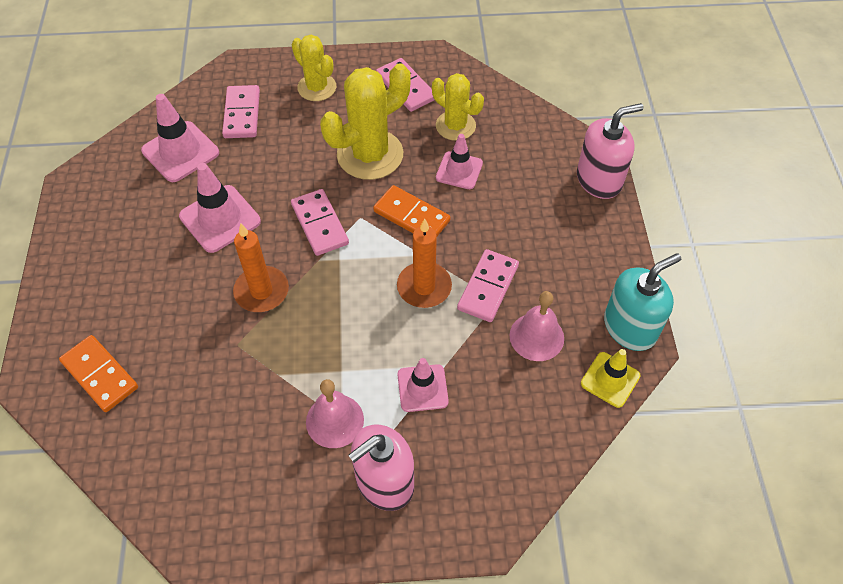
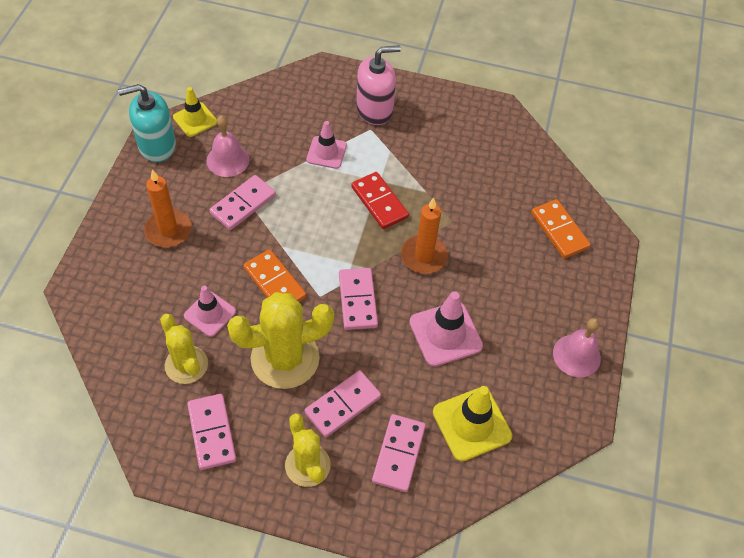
camera: 165 degrees left, 0 degrees up
pink traffic cone [141,94,219,182] -> yellow traffic cone [433,386,512,461]
pink bell [306,379,364,448] -> pink bell moved to [553,318,601,378]
orange candle [397,219,452,308] -> orange candle moved to [144,169,192,247]
pink soap dispenser [577,103,644,199] -> none
none -> pink domino [305,370,381,437]
none -> red domino [351,172,409,229]

